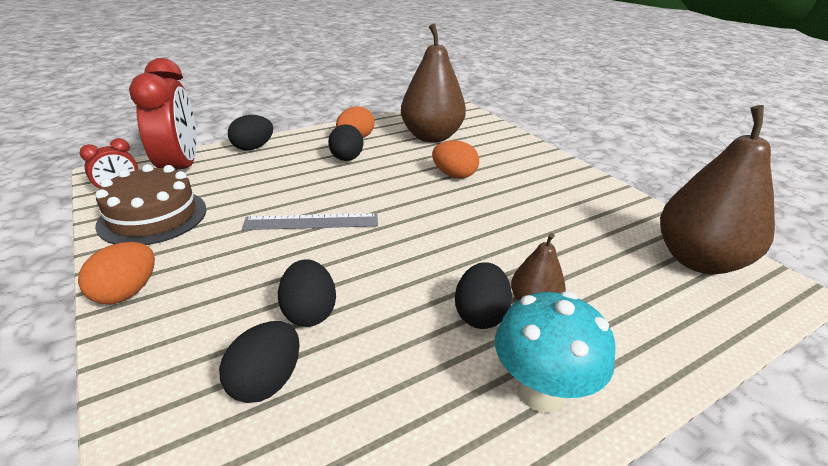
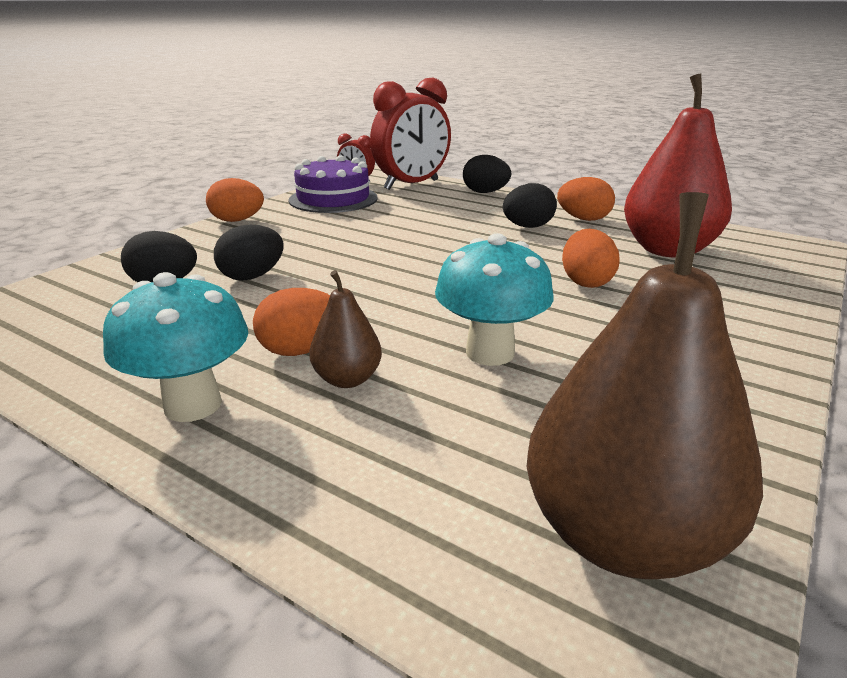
camera: 65 degrees right, 5 degrees down
brown cake [95,164,207,245] -> purple cake [288,155,378,213]
grey ruler [242,213,378,230] -> none
brown pear [401,23,466,143] -> red pear [624,73,732,258]
black egg [455,262,512,329] -> orange egg [253,288,330,356]
none -> turquoise mushroom [435,233,553,366]

